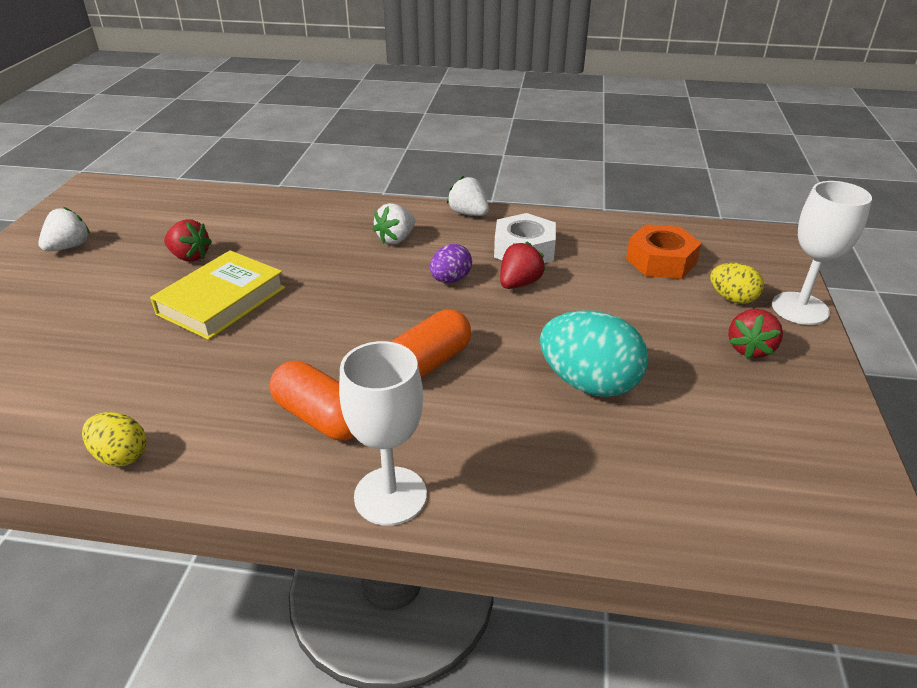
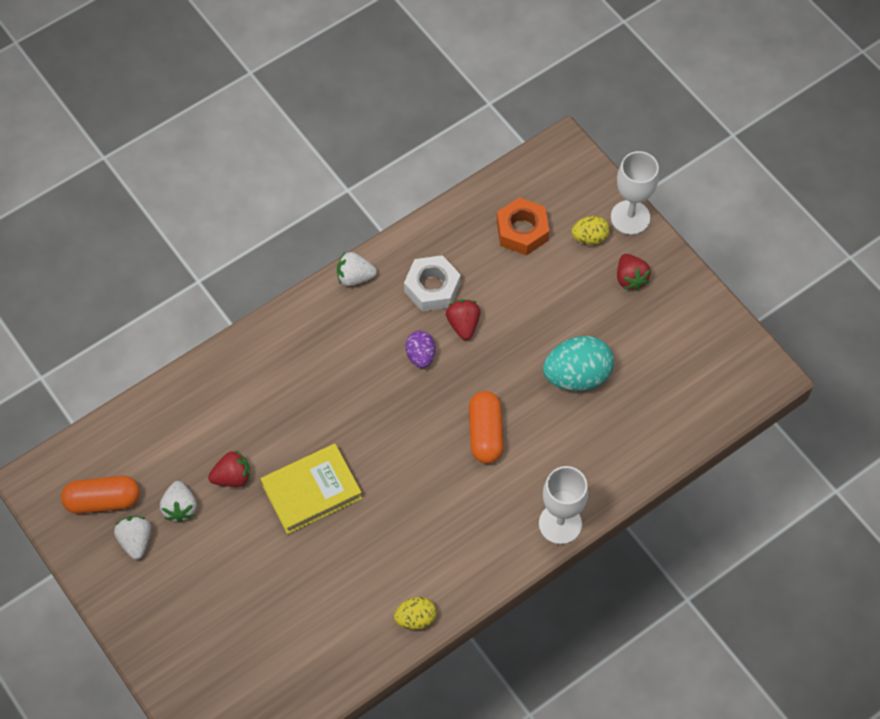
camera: 45 degrees left, 25 degrees up
yellow book [150,250,285,340] -> yellow book turned 75 degrees clockwise [261,444,362,534]
orange capsule [270,361,355,441] -> orange capsule moved to [61,476,140,514]
white strawberry [372,203,415,244] -> white strawberry moved to [160,481,197,523]

